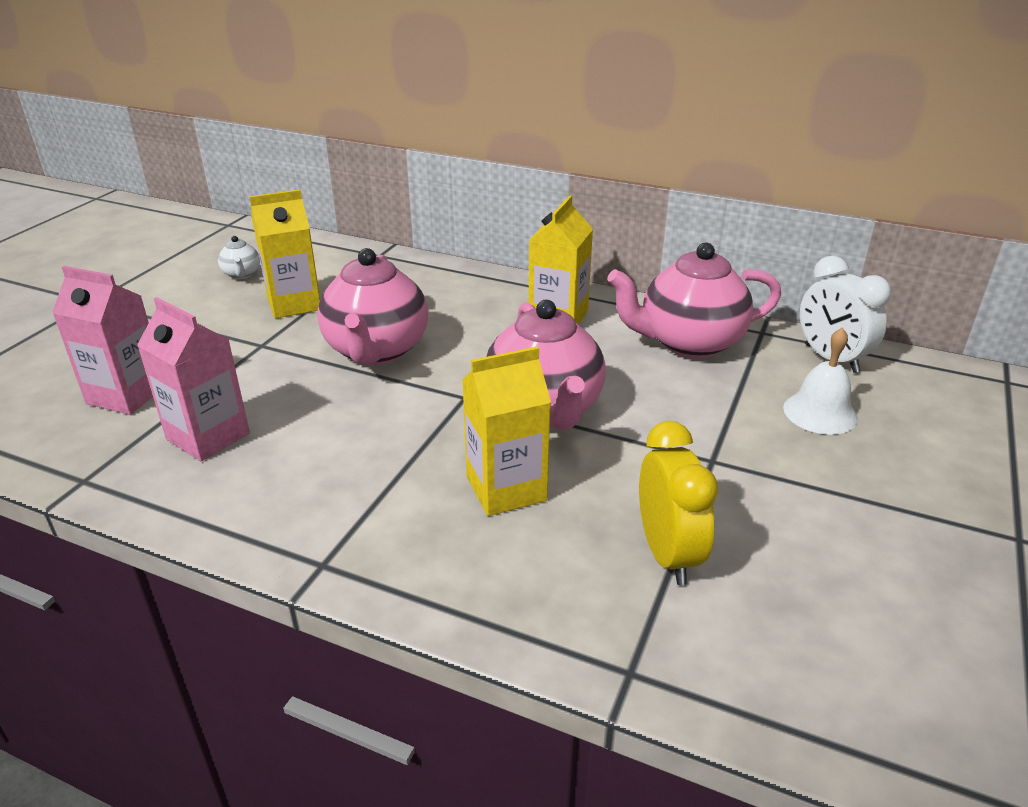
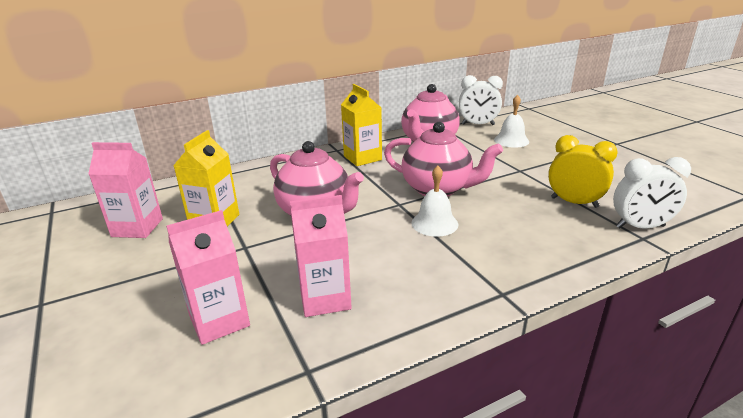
camera: 50 degrees left, 5 degrees down
white teapot [218,236,260,279] -> pink carton [88,142,163,238]
yellow carton [462,346,551,516] -> none
none -> white bell [411,165,458,237]
none -> white clock [613,157,691,229]

